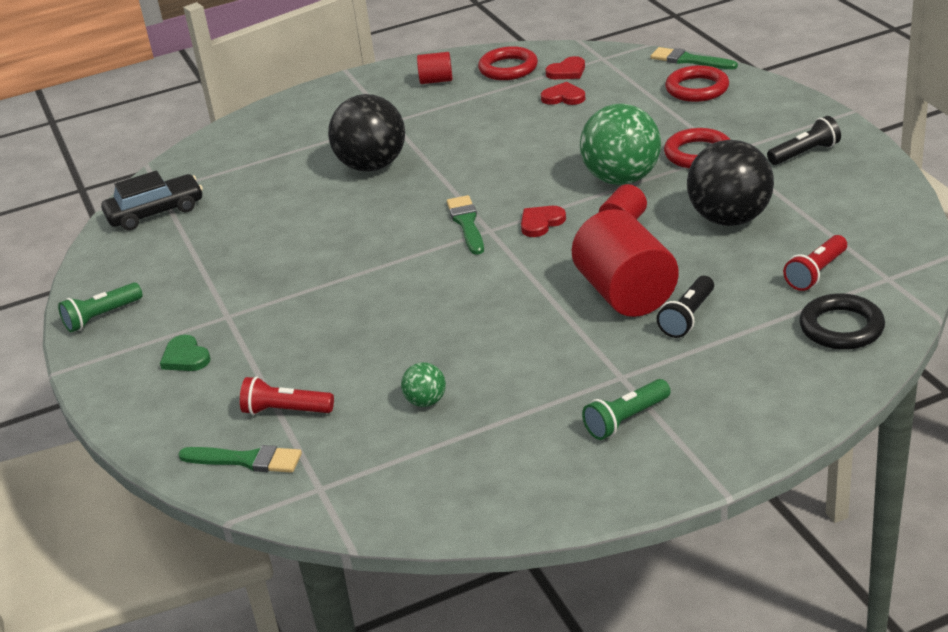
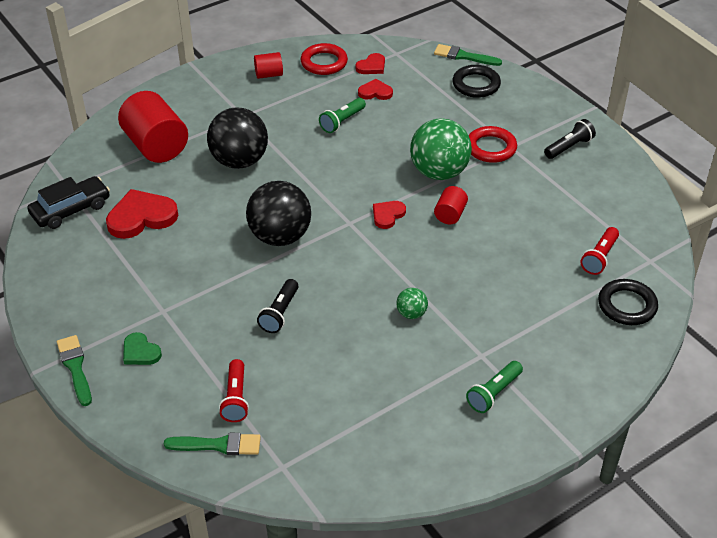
camera: 15 degrees left, 10 degrees up
green flashlight [58,282,142,333] -> green flashlight moved to [319,98,366,133]
red flashlight [240,376,334,415] -> red flashlight turned 90 degrees counterclockwise [219,359,249,422]
green ball [401,362,446,407] -> green ball moved to [396,288,428,319]
green brush [447,195,484,255] -> green brush moved to [57,335,92,406]
red cylinder [572,209,679,317] -> red cylinder moved to [118,91,188,163]
black flashlight [657,276,714,338] -> black flashlight moved to [257,279,299,333]
red ring [665,65,729,102] -> black ring [453,65,501,98]
black ball [687,140,774,226] -> black ball moved to [246,181,311,246]
none -> red heart [106,189,178,239]

